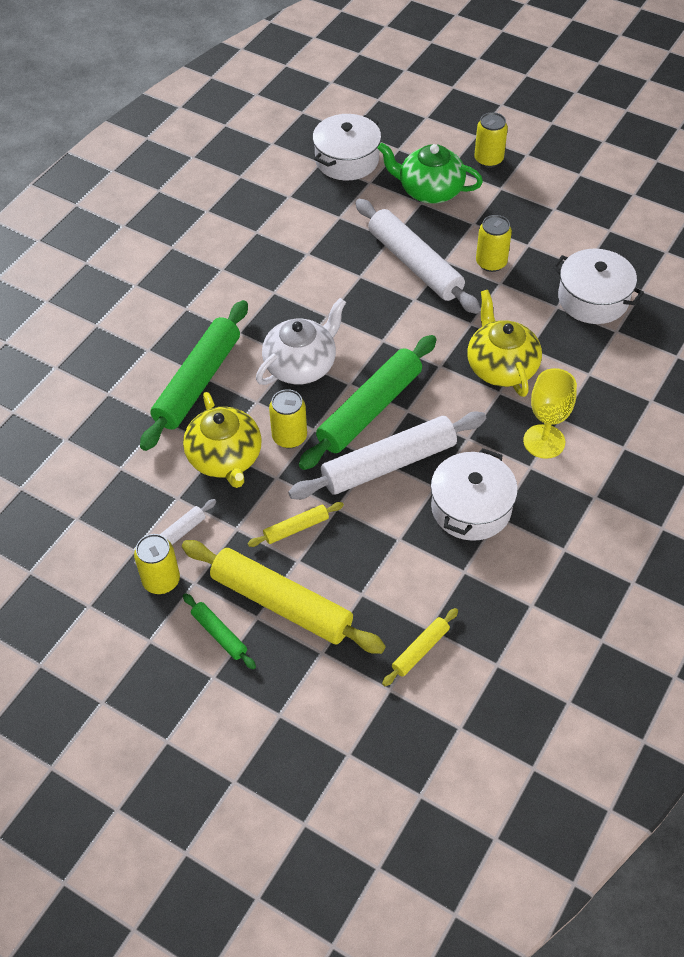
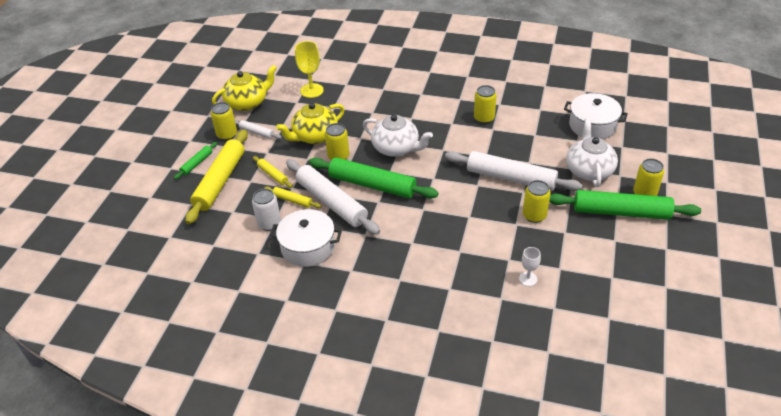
camera: 75 degrees right, 10 degrees down
green rolling pin [140,300,248,451] -> green rolling pin moved to [549,190,701,220]
white rolling pin [355,199,481,314] -> white rolling pin turned 75 degrees clockwise [445,151,583,191]
green teapot [378,143,483,204] -> white teapot [566,118,618,187]
yellow rolling pin [382,608,458,686] -> yellow rolling pin moved to [264,186,321,208]
yellow teapot [467,290,542,397] -> yellow teapot moved to [212,65,277,111]
yellow goblet [523,368,577,459] -> yellow goblet moved to [295,41,324,98]
white pot [552,249,644,324] -> white goblet [519,247,541,286]
none -> white can [252,189,281,231]
none -> yellow can [474,85,497,124]

